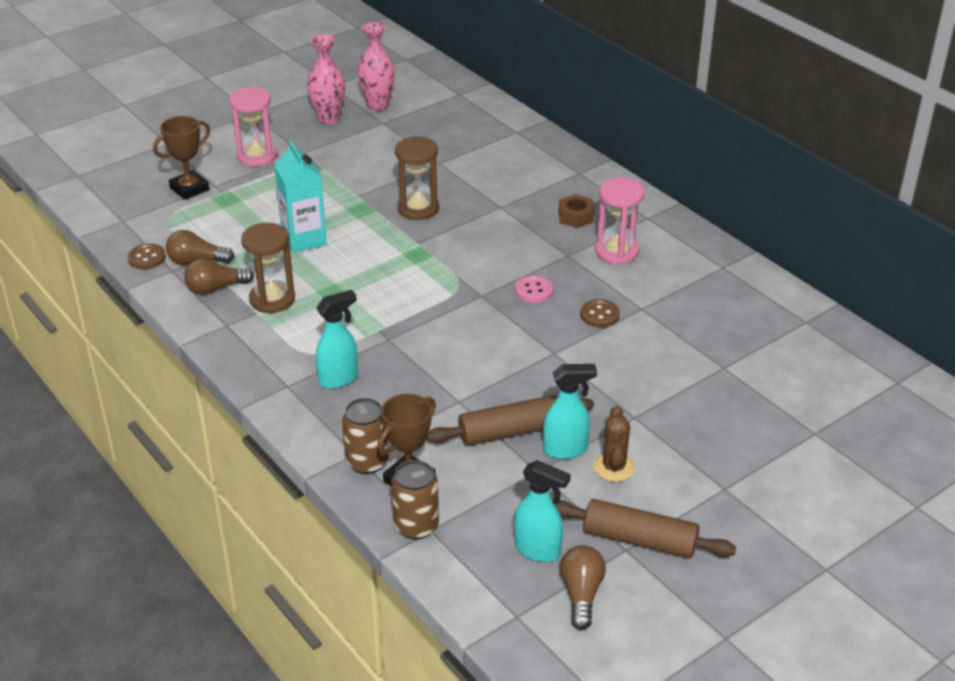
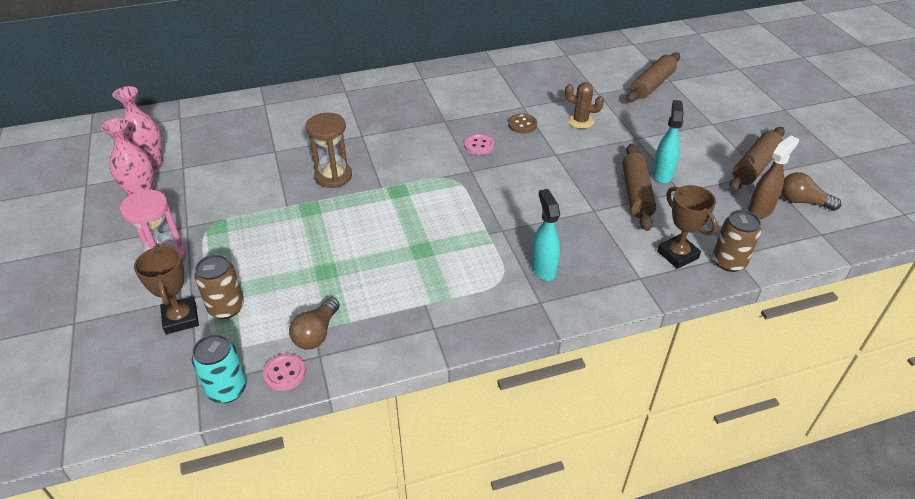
camera: 70 degrees left, 5 degrees up
brown button [127,244,166,269] -> pink button [263,354,306,391]
brown light bulb [184,259,254,294] -> none
brown hourglass [241,223,295,313] -> none
turquoise carton [274,141,327,253] -> none
brown can [342,398,389,474] -> brown can moved to [195,254,244,319]
turquoise spray bottle [514,460,571,562] -> brown spray bottle [748,136,799,219]
brown nut [559,194,594,228] -> none
brown cactus [593,406,635,482] -> brown cactus moved to [565,82,604,129]
pink hourglass [595,177,644,265] -> none
none -> turquoise can [192,334,247,403]
none -> brown rolling pin [626,52,680,102]

